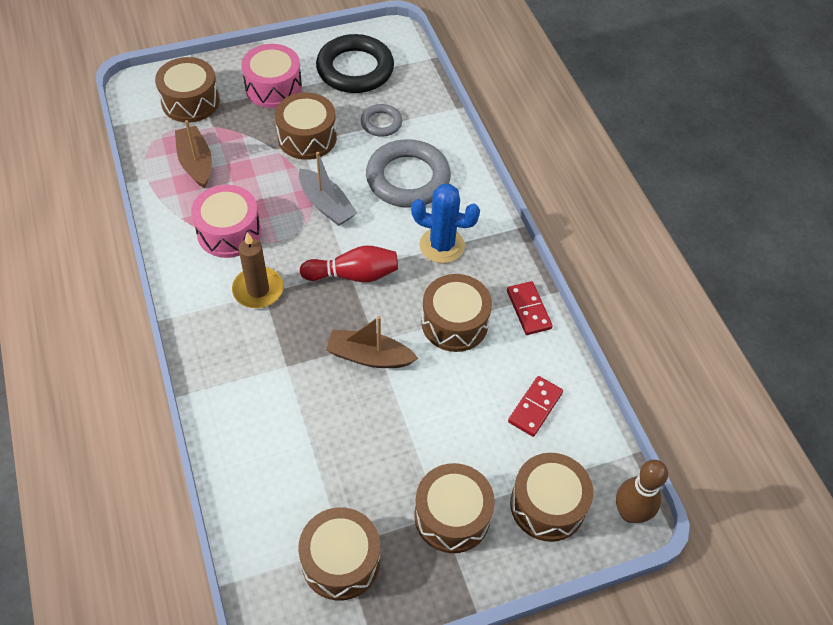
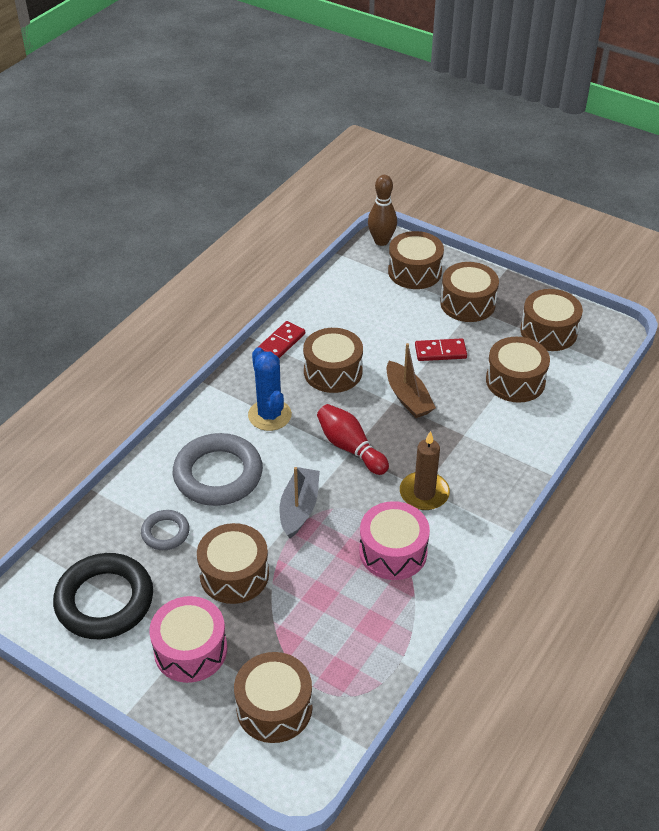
camera: 125 degrees left, 10 degrees down
brown boat [175,120,212,189] -> none
red domino [508,376,563,437] -> red domino moved to [415,338,467,361]
none -> brown drum [486,337,550,403]

